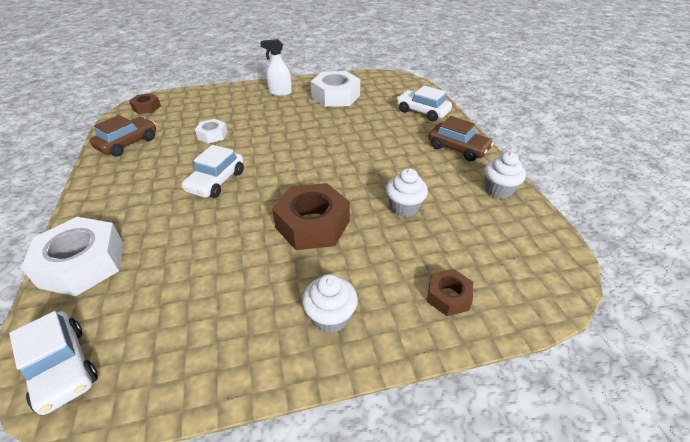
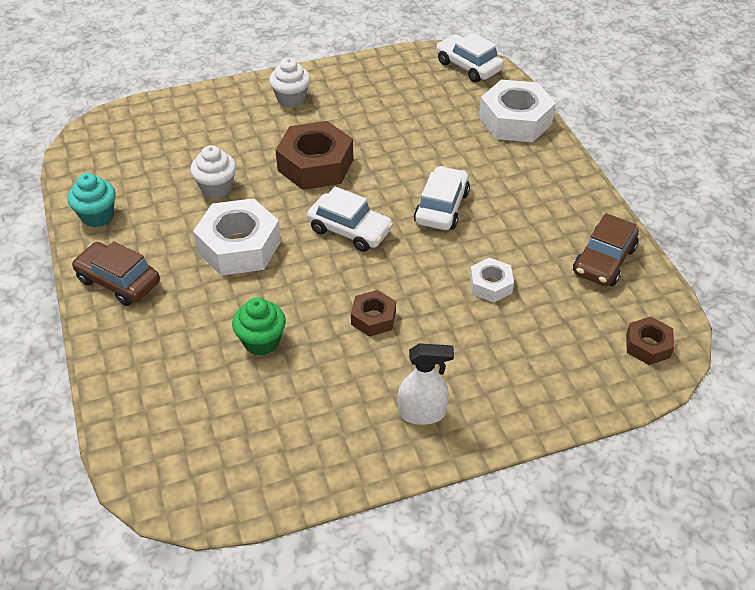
camera: 175 degrees right, 5 degrees up
white nut [311,71,360,107] -> white nut moved to [193,198,281,276]
white car [396,86,452,121] -> white car moved to [307,186,393,252]
brown nut [427,269,473,316] -> brown nut moved to [351,290,396,337]
white cupcake [484,152,526,199] -> turquoise cupcake [68,173,116,227]
none -> green cupcake [232,298,286,356]

